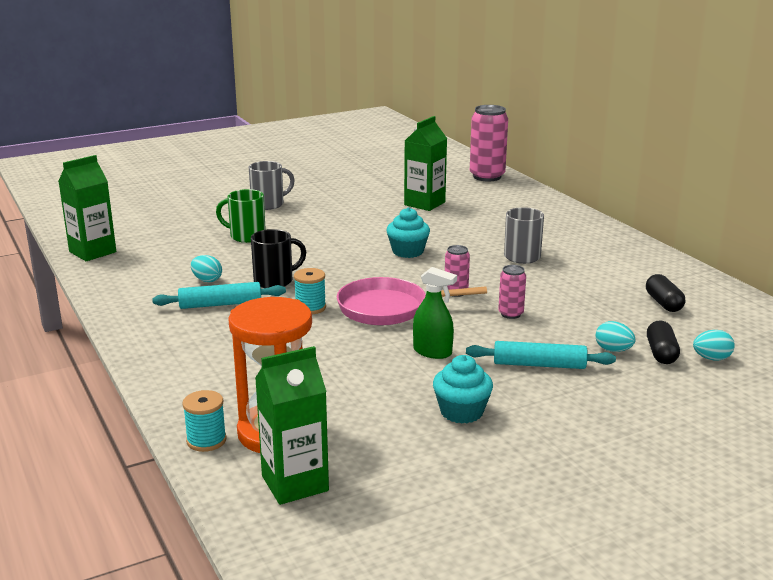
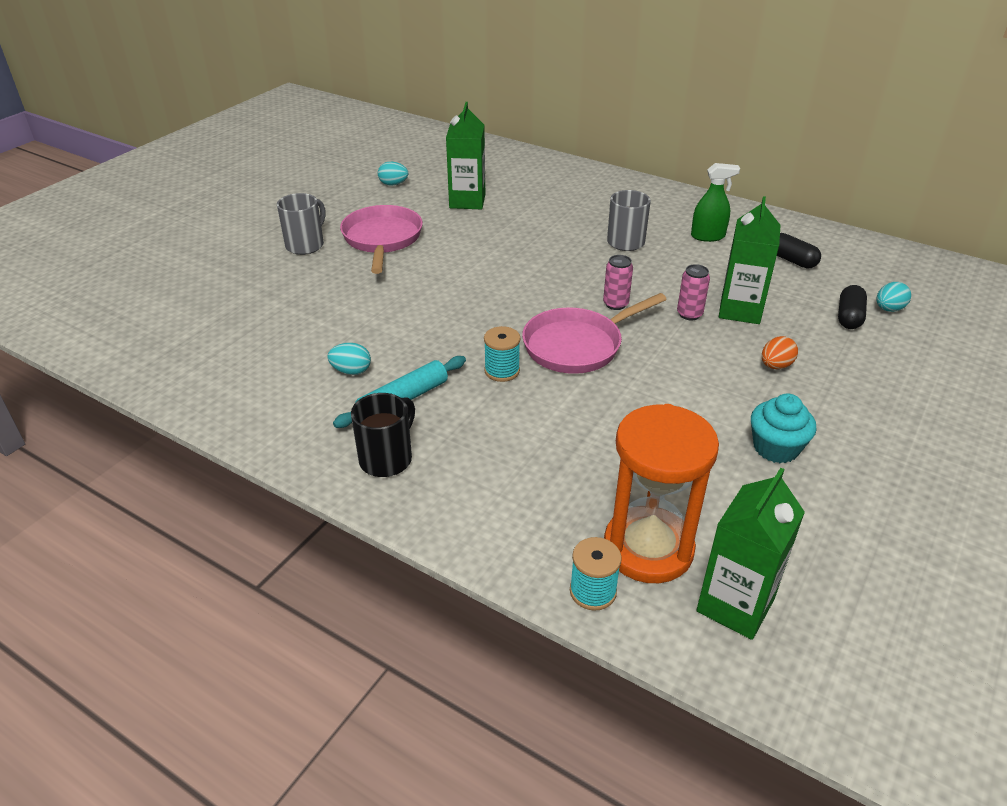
camera: 30 degrees left, 15 degrees up
green carton [58,155,116,261] -> green carton moved to [719,196,781,324]
green mug [216,189,266,243] -> none
black mug [251,229,306,288] -> black mug moved to [351,393,415,477]
turquoise cupcake [386,207,430,258] -> none
green spray bottle [413,267,457,359] -> green spray bottle moved to [691,163,740,242]
turquoise rolling pin [466,341,616,369] -> orange egg [762,336,798,369]
pink can [470,105,508,182] -> none
turquoise egg [596,321,636,352] -> turquoise egg moved to [378,162,408,185]
black capsule [647,321,680,364] -> black capsule turned 45 degrees clockwise [838,285,867,329]
none -> pink pan [340,205,423,274]

